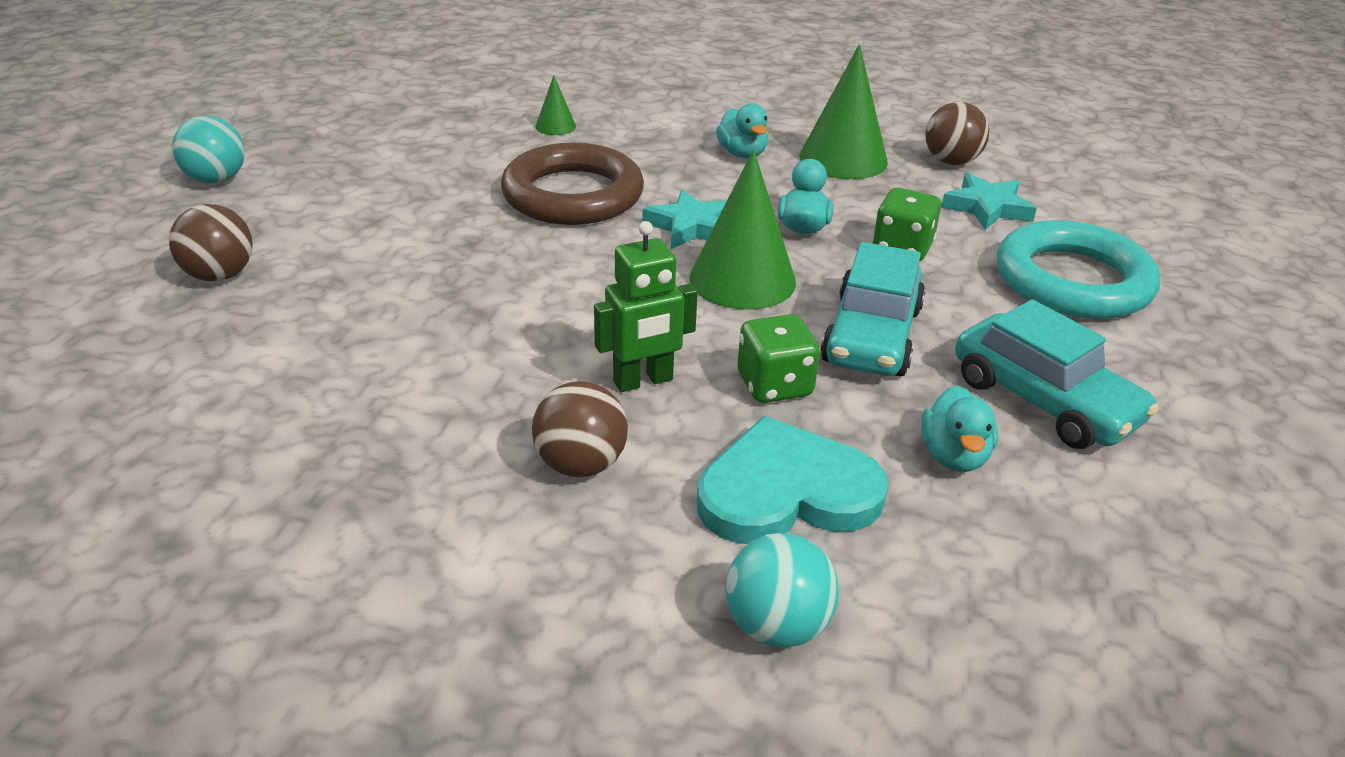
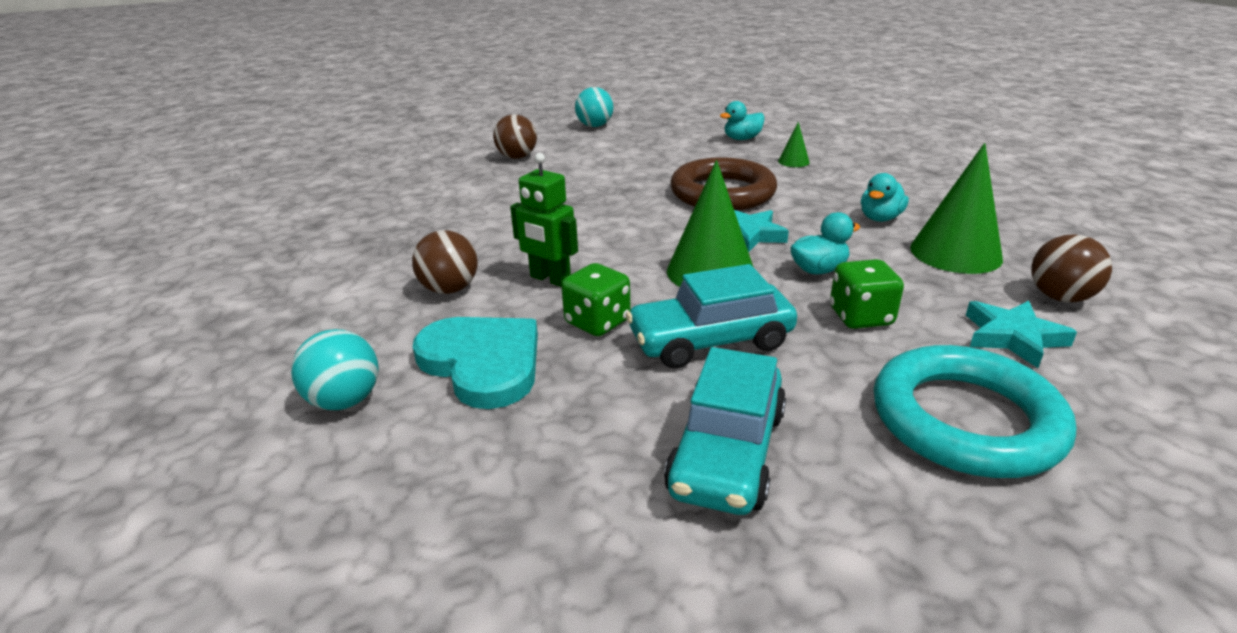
camera: 60 degrees right, 5 degrees down
turquoise duck [921,385,998,472] -> turquoise duck moved to [720,101,765,140]

